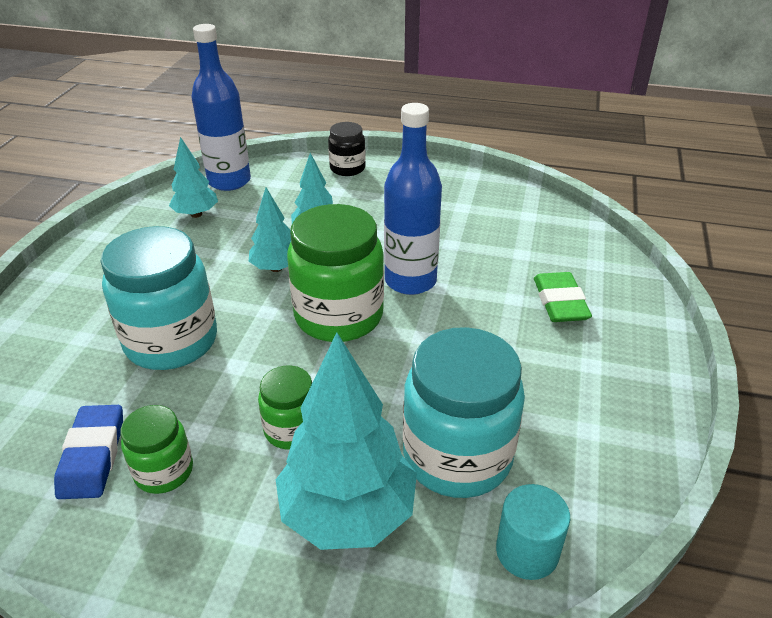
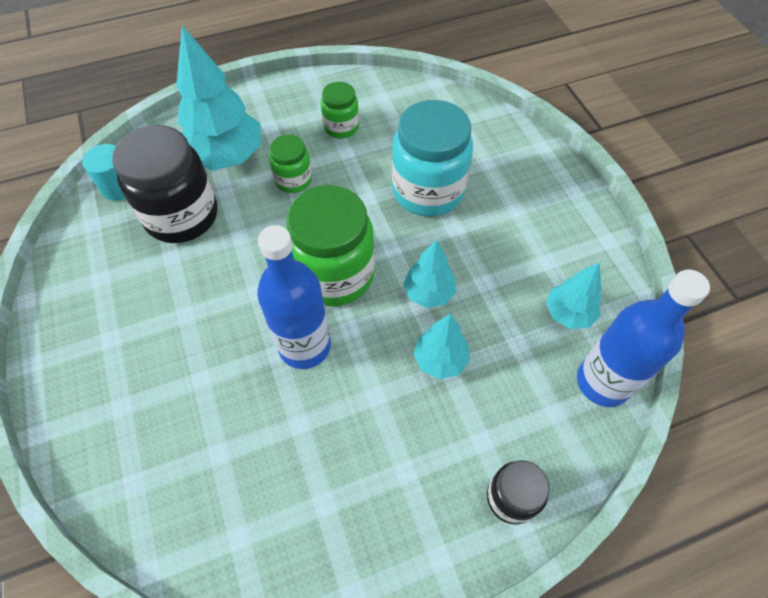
camera: 145 degrees right, 20 degrees up
blue eraser [54,405,123,499] -> none
turquoise jar [403,327,525,498] -> black jar [112,125,217,243]
green eraser [534,272,592,322] -> none

